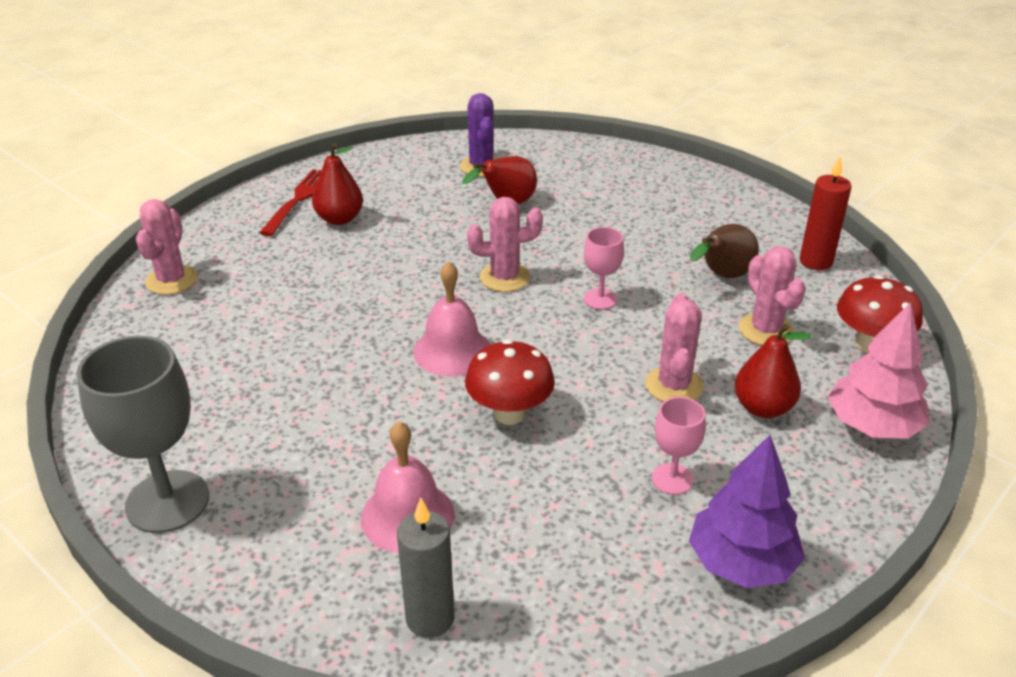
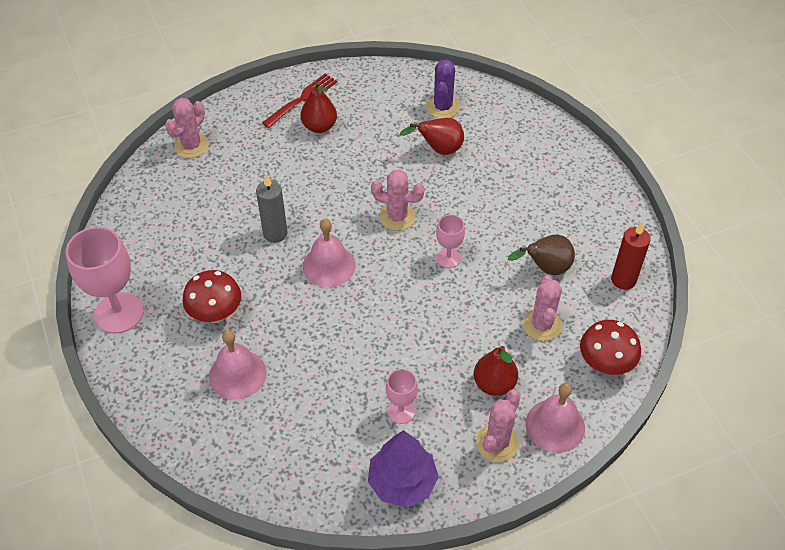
camera: 25 degrees right, 15 degrees up
grey goblet [76,336,209,533] -> pink goblet [66,227,143,334]
grey candle [397,498,454,638] -> grey candle moved to [256,174,288,243]
red mushroom [465,339,555,425] -> red mushroom moved to [183,270,241,323]
pink cactus [645,293,704,402] -> pink cactus moved to [476,390,520,462]
pink tree [828,302,930,439] -> pink bell [525,383,585,453]

